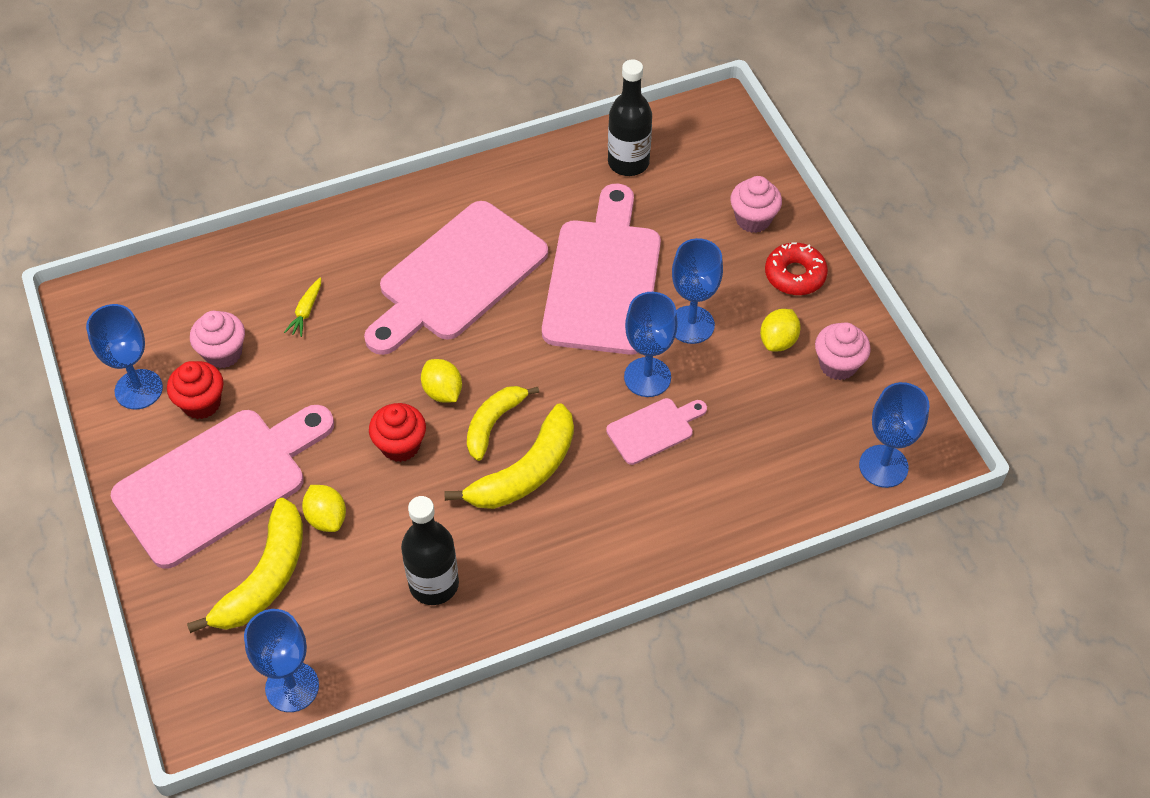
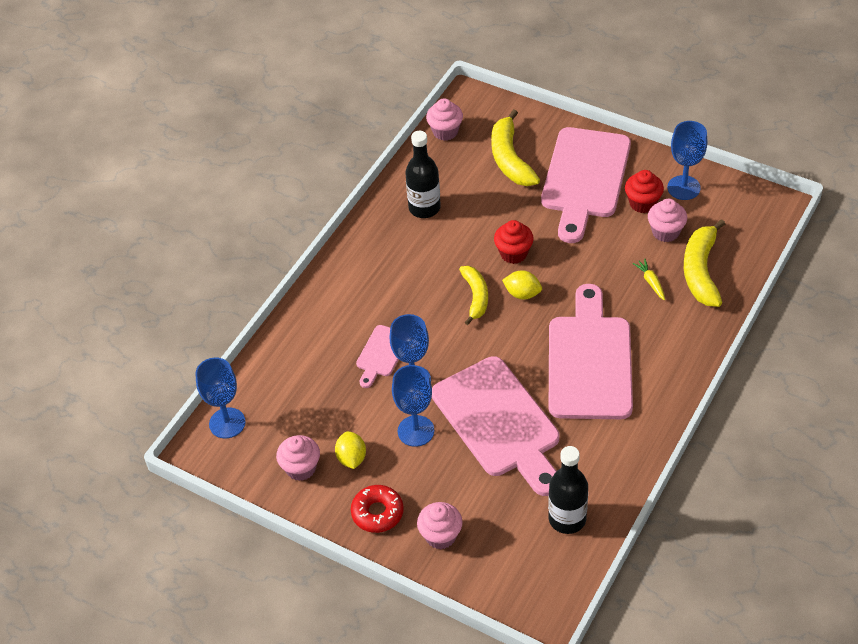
camera: 145 degrees right, 5 degrees down
blue goblet [244,609,319,712] -> pink cupcake [426,99,463,141]
yellow lemon [302,485,346,532] -> none
yellow banana [444,403,574,509] -> yellow banana moved to [684,219,725,307]

